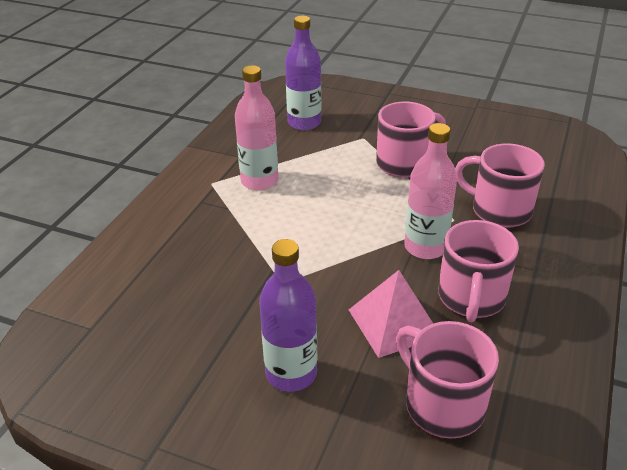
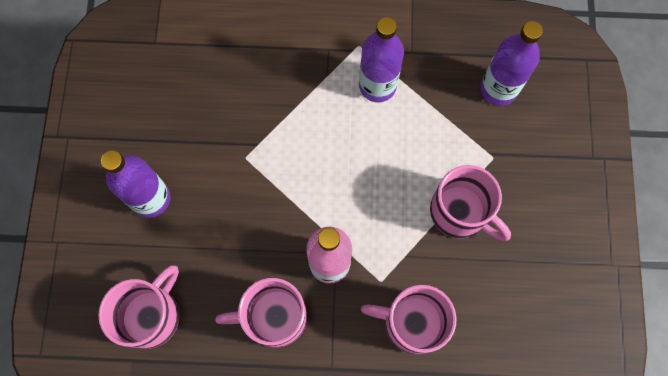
camera: 70 degrees right, 35 degrees up
pink bottle [235,65,278,190] -> purple bottle [359,17,404,102]
pink pyramid [349,270,433,358] -> none
pink mug [455,143,545,227] -> pink mug turned 90 degrees counterclockwise [361,285,457,354]

